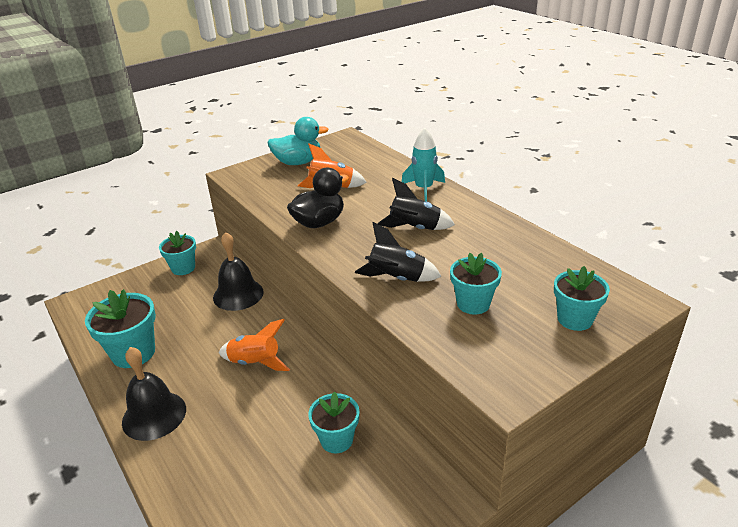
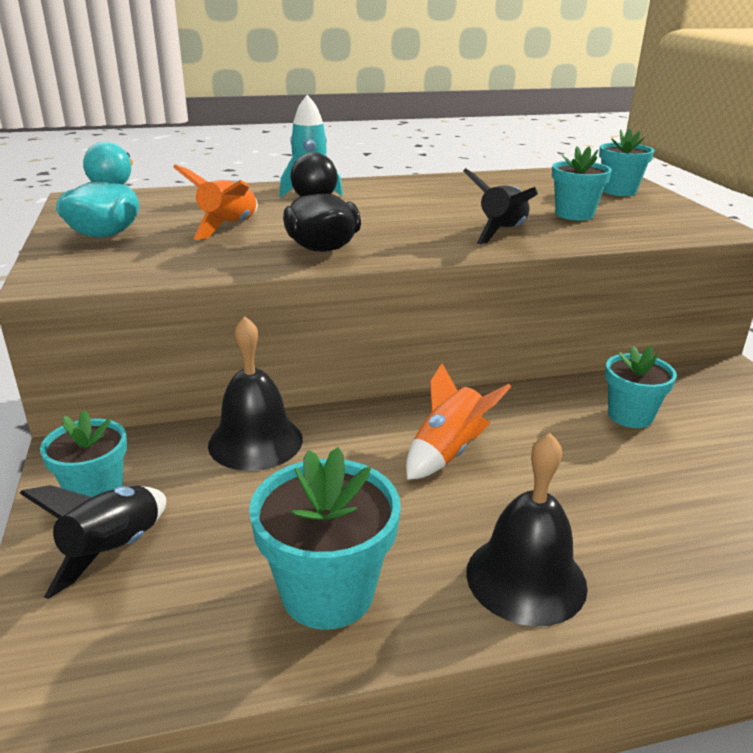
camera: 70 degrees left, 5 degrees down
black rocket [377,178,455,230] -> black rocket moved to [20,485,166,599]

